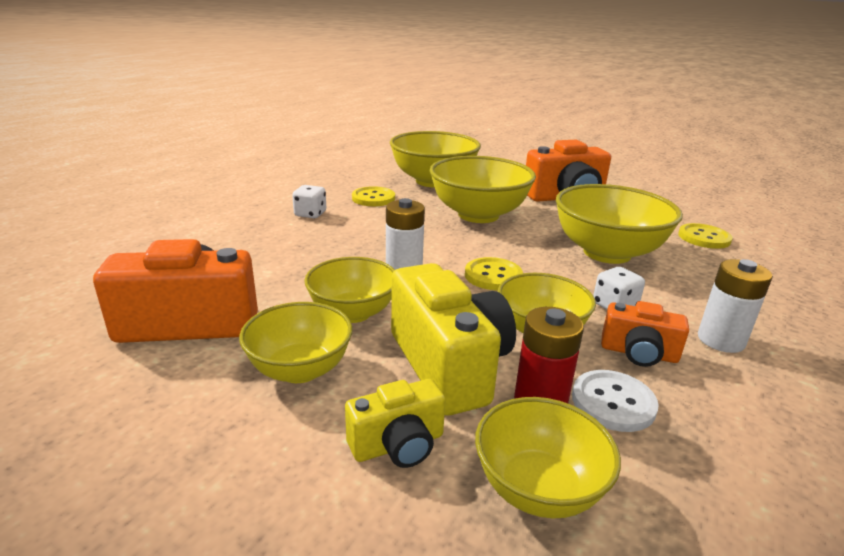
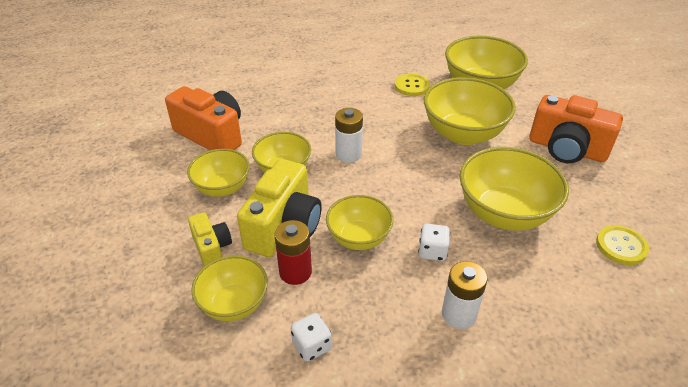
camera: 45 degrees right, 15 degrees up
white dice [292,185,326,218] -> white dice moved to [291,313,332,362]
yellow camera [345,379,446,468] -> yellow camera turned 135 degrees counterclockwise [188,212,232,266]
yellow button [465,257,523,290] -> none
white button [572,370,659,432] -> none
orange camera [601,301,689,367] -> none

